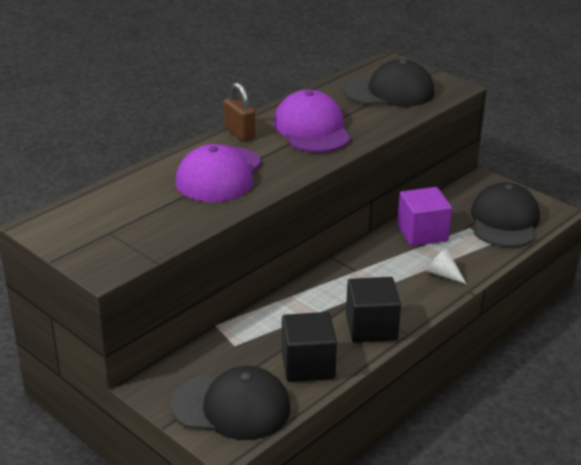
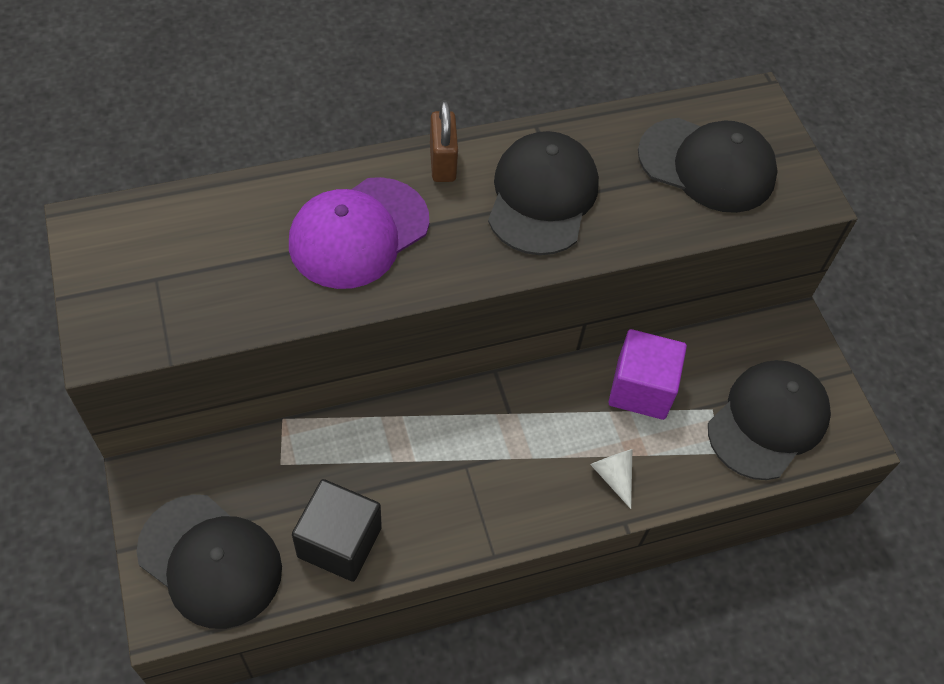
camera: 25 degrees right, 25 degrees up
purple cap [273,90,351,153] -> black cap [488,131,599,255]
black cube [346,277,401,342] -> none

